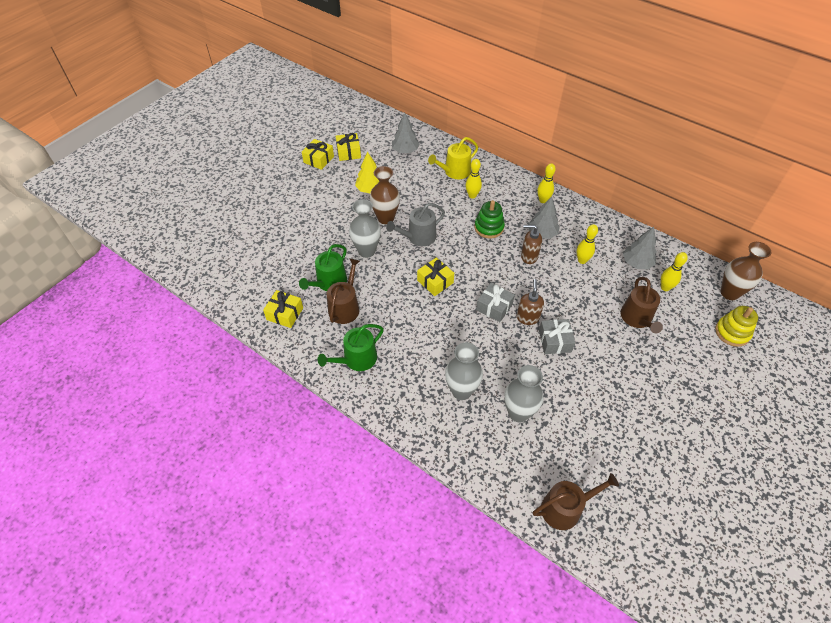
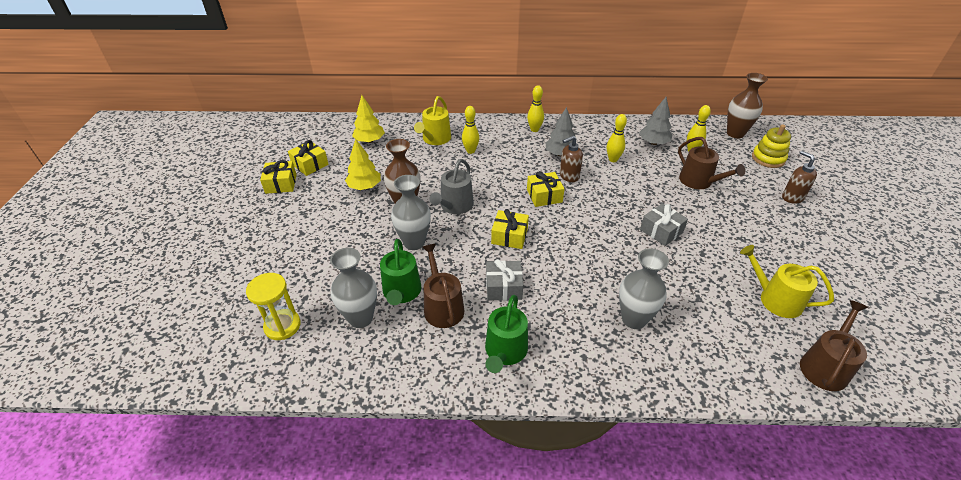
camera: 35 degrees left, 10 degrees down
yellow gift [263,290,303,328] -> yellow gift moved to [527,171,565,207]
grey tree [392,113,420,153] -> yellow tree [352,95,385,143]
green stacking toy [474,200,505,238] -> none
grey gift [476,283,515,322] -> grey gift moved to [486,259,523,301]
grey vase [504,365,544,422] -> grey vase moved to [330,248,377,328]
brown soap dispenser [517,279,544,325] -> brown soap dispenser moved to [782,150,817,204]
none -> yellow hourglass [246,273,301,340]
none -> yellow watering can [740,245,834,318]

